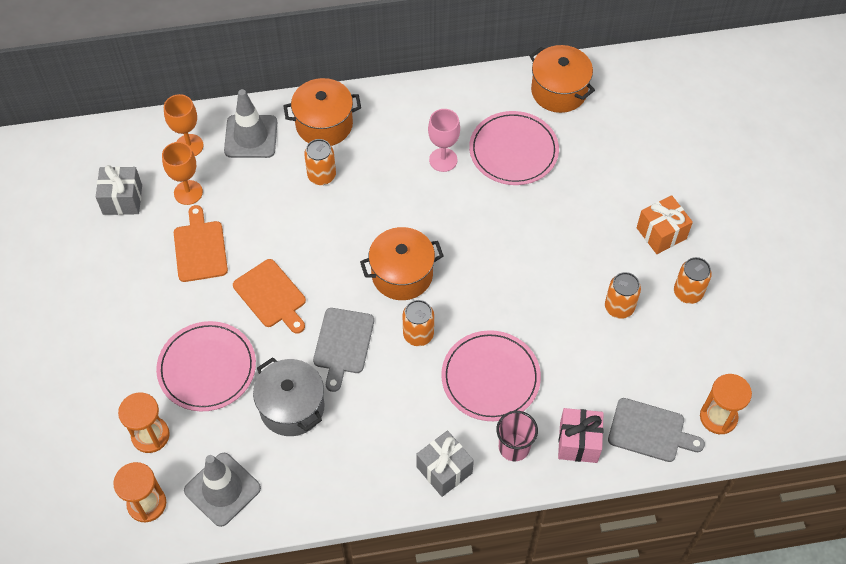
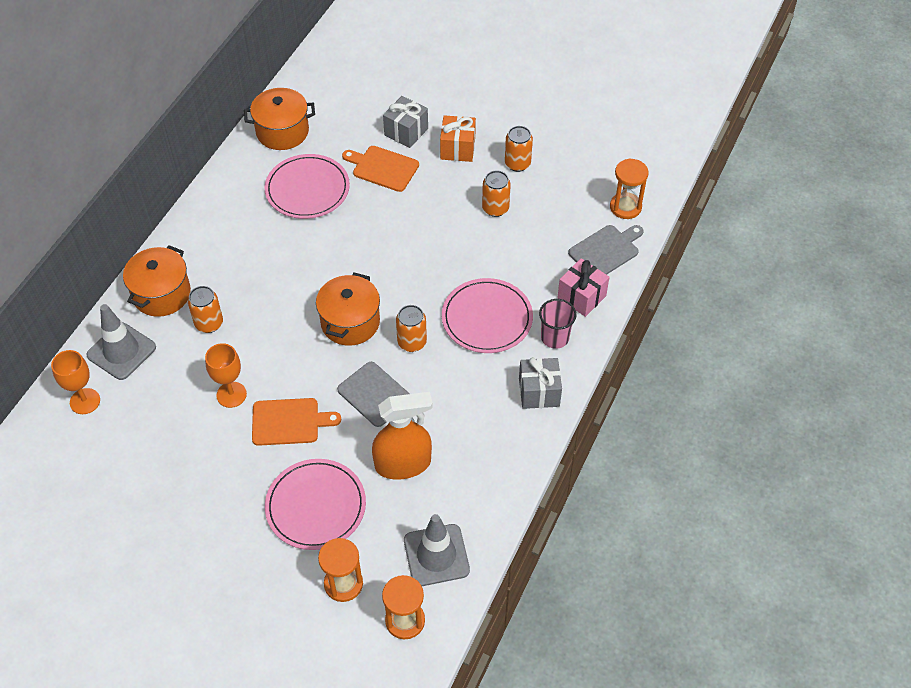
camera: 55 degrees left, 5 degrees down
grey gift [96,165,142,215] -> grey gift moved to [383,96,428,148]
orange goblet [162,142,203,205] -> orange goblet moved to [205,343,247,408]
orange cutting board [174,205,228,282] -> orange cutting board moved to [342,146,419,192]
grey pot [253,357,325,436] -> orange spray bottle [372,392,433,480]
pink goblet [428,109,460,172] -> none

